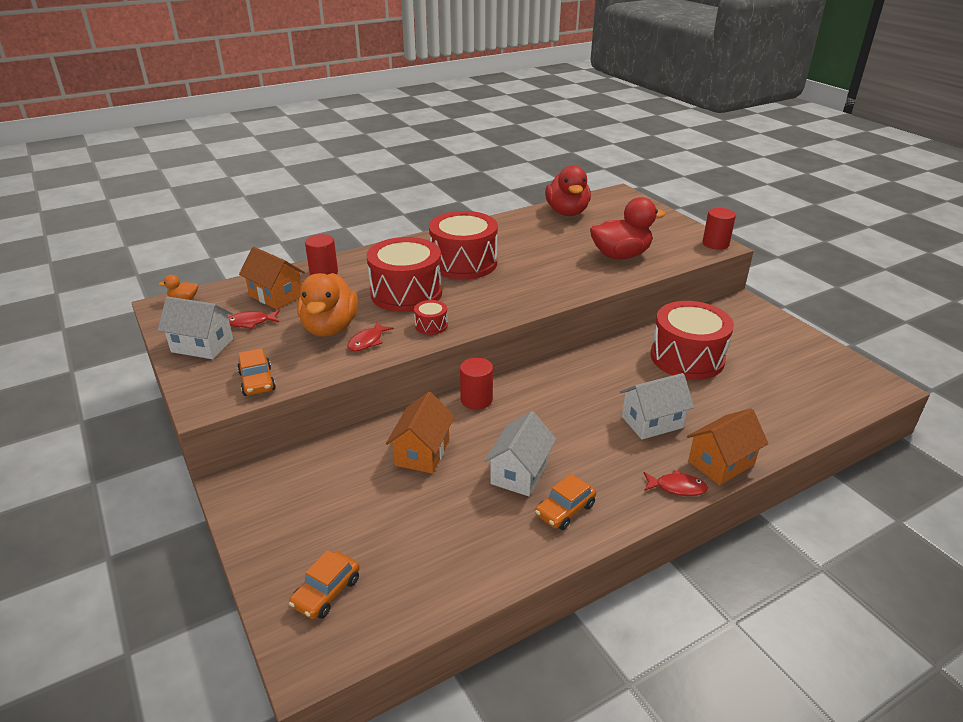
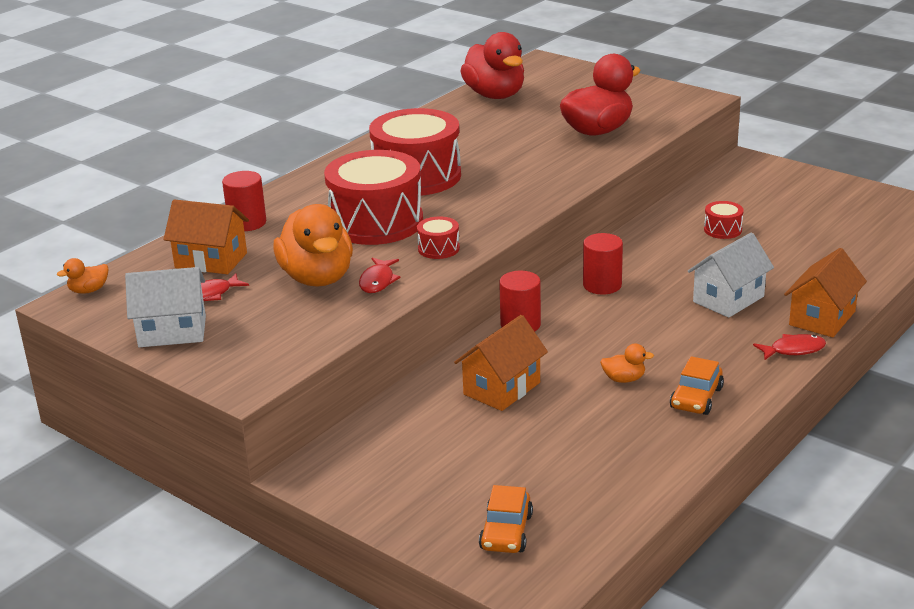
camera: 20 degrees left, 5 degrees down
orange car [237,348,276,396] -> none
orange house [386,392,455,474] -> orange house turned 45 degrees clockwise [454,315,548,411]
white house [484,411,556,496] -> orange duck [600,344,654,383]
red drum [651,301,734,380] -> red drum [704,201,744,239], size x0.43
red cylinder [702,208,736,250] -> red cylinder moved to [583,233,623,294]

